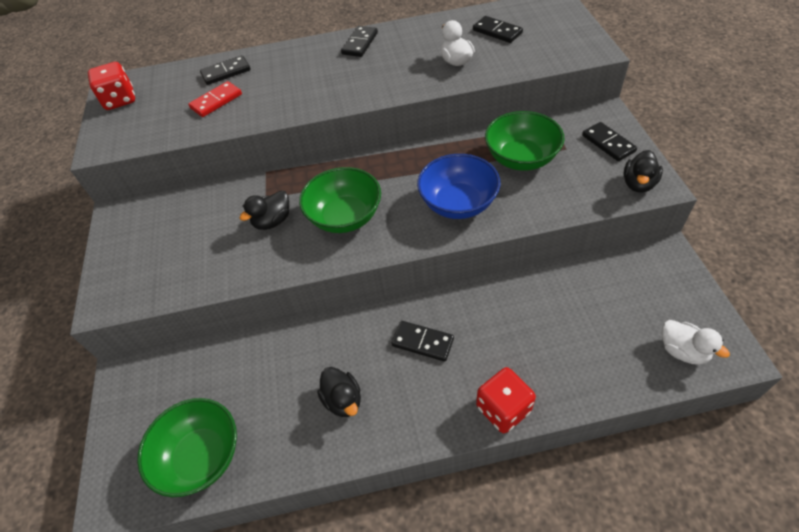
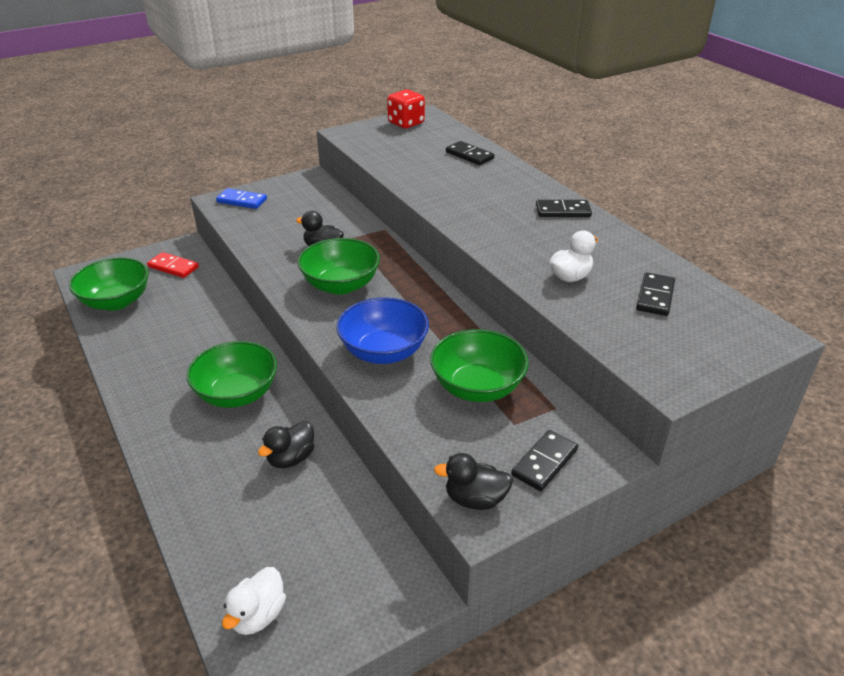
camera: 65 degrees right, 15 degrees down
red domino [188,81,242,117] -> red domino moved to [147,252,199,278]
black duck [317,367,361,417] -> black duck moved to [258,421,314,468]
black domino [391,321,454,362] -> green bowl [187,341,277,408]
red dice [476,367,536,434] -> none
none -> blue domino [216,188,267,209]

